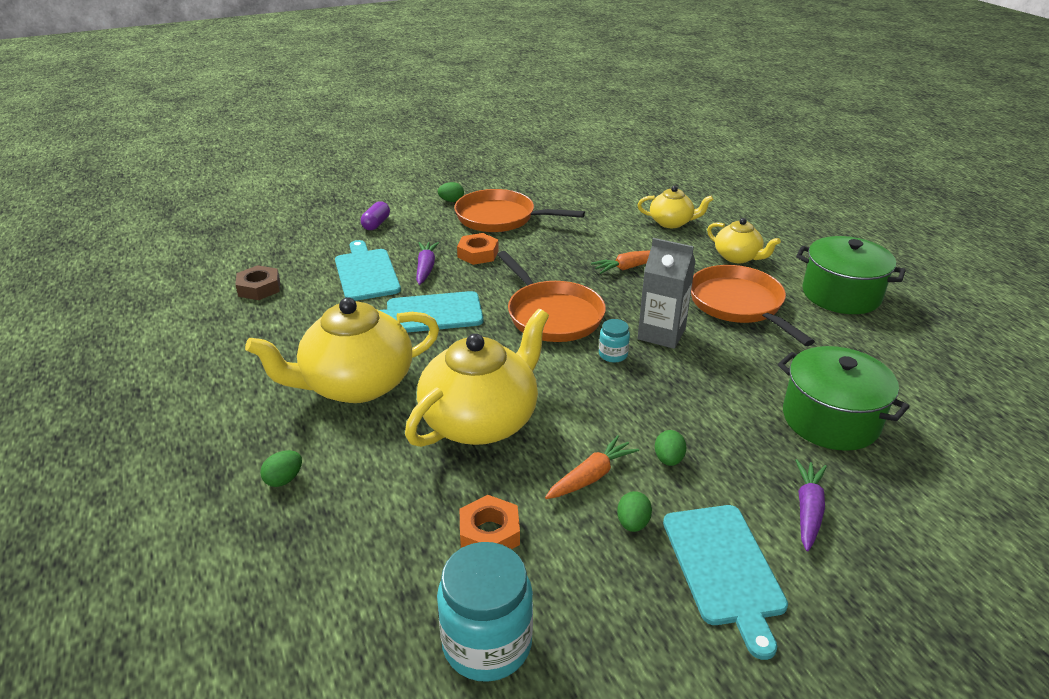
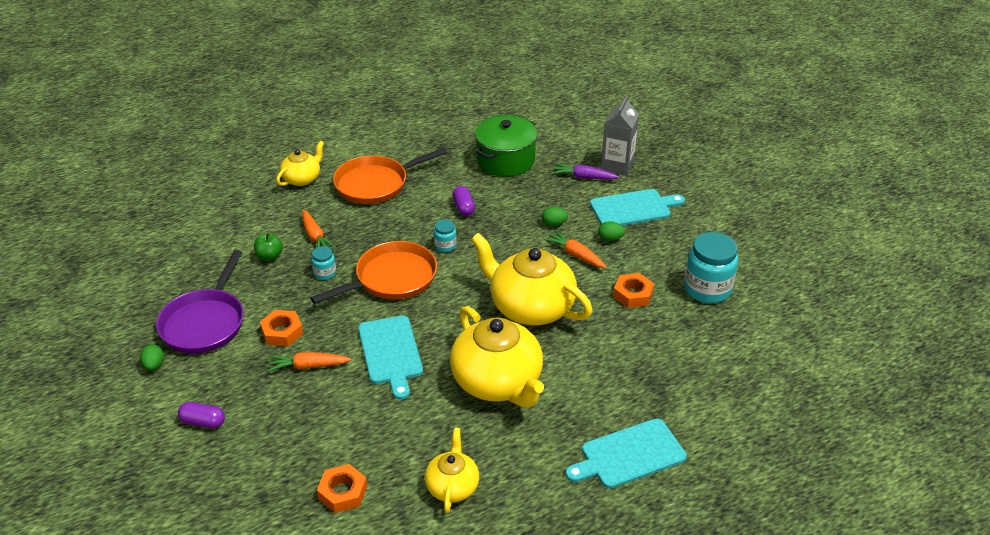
camera: 95 degrees left, 5 degrees up
brown nut [235,265,280,300] -> orange nut [317,464,367,513]
green egg [260,450,302,487] -> none
turquoise cutting board [335,240,401,301] -> turquoise cutting board moved to [566,418,687,488]
purple carrot [416,242,439,285] -> orange carrot [267,352,351,372]
orange pan [454,189,585,232] -> purple pan [156,250,244,354]
yellow teapot [638,186,714,228] -> yellow teapot moved to [425,428,479,513]
grey carton [638,238,696,349] -> grey carton moved to [601,96,639,176]
green pot [796,236,906,314] -> none
none -> green apple [254,233,283,261]
none -> turquoise jar [311,246,336,280]
none -> purple capsule [453,186,475,216]

